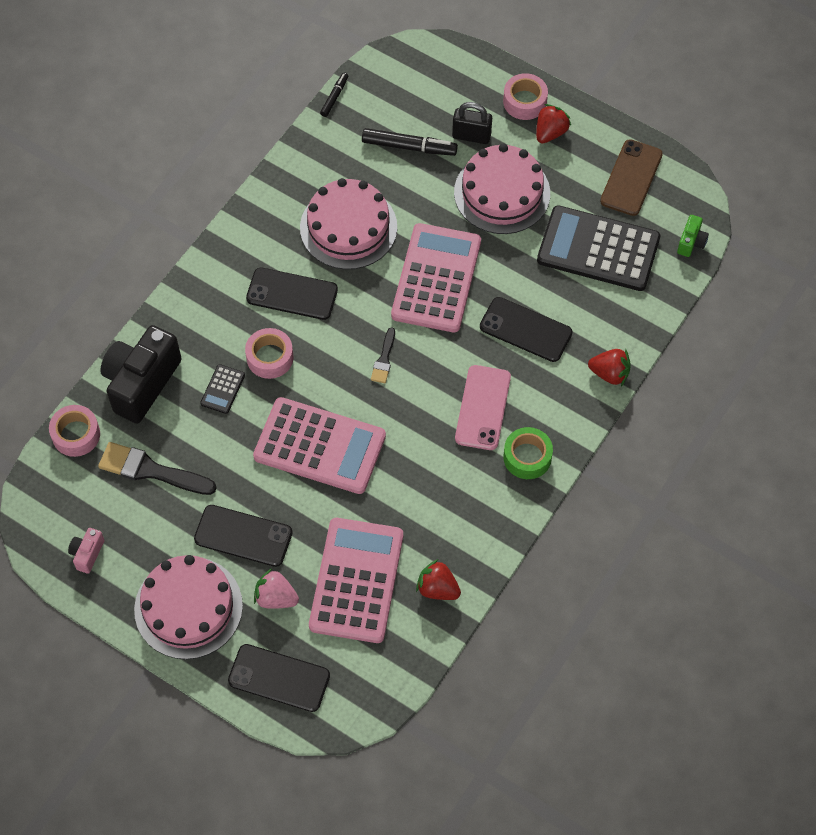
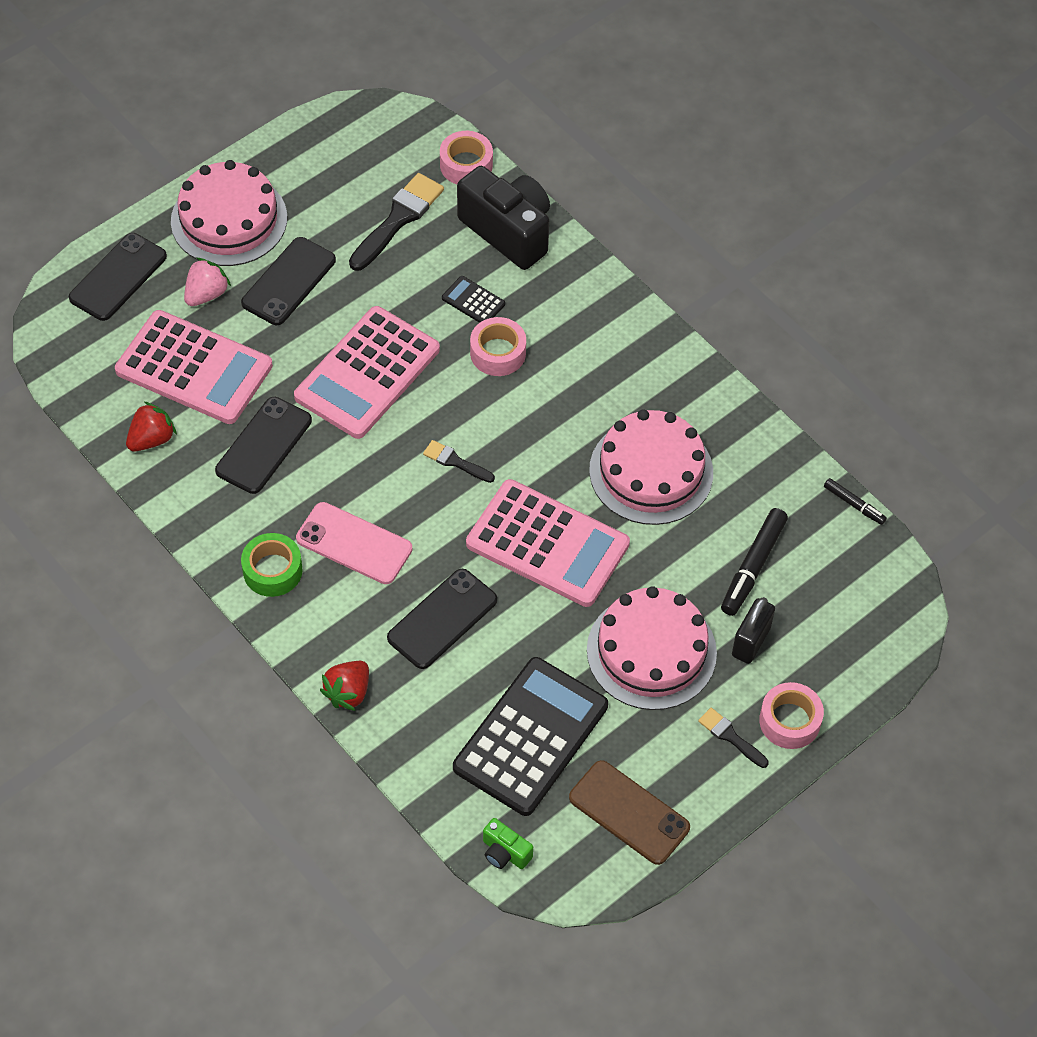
camera: 105 degrees right, 5 degrees down
pink camera [68,528,104,574] -> none
black phone [246,268,338,320] -> black phone moved to [215,397,312,494]
red strawberry [536,104,571,144] -> black brush [698,708,768,768]

